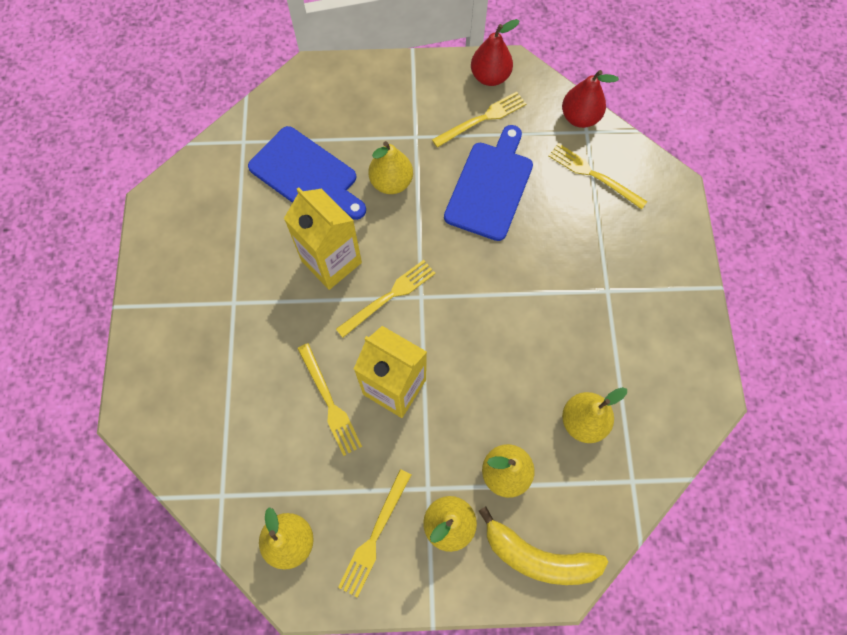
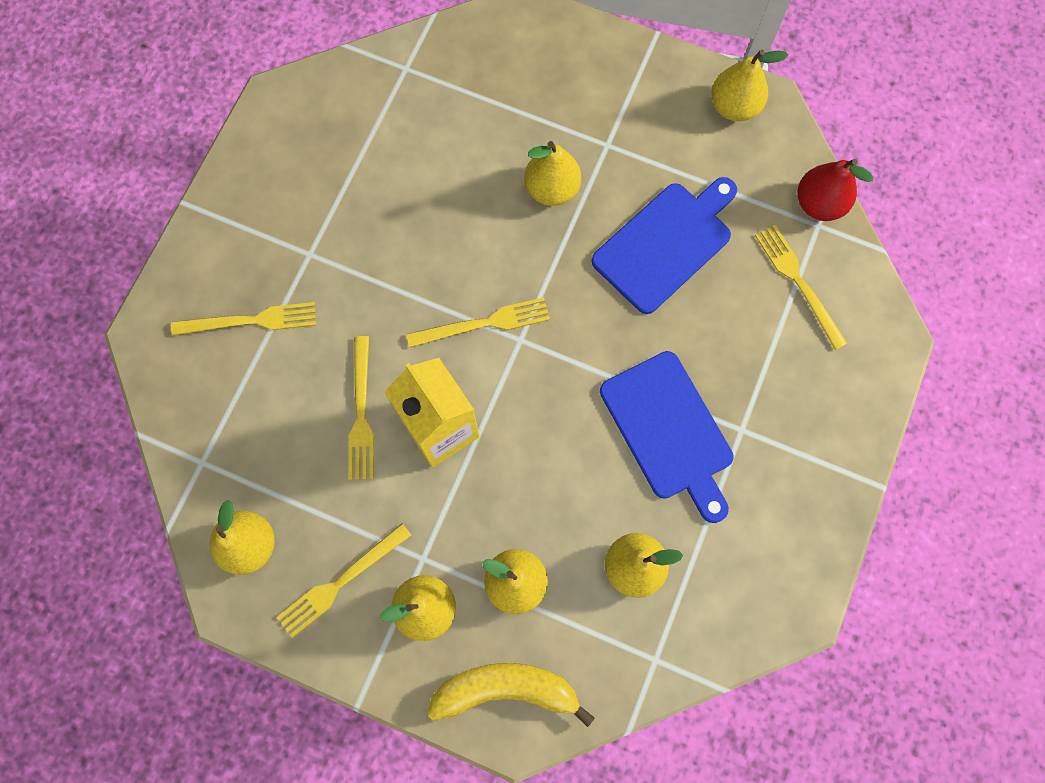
camera: 25 degrees right, 5 degrees up
blue cutting board [248,126,366,220] -> blue cutting board moved to [600,351,734,523]
yellow carton [284,187,362,290] -> none
yellow fork [432,92,526,148] -> yellow fork moved to [171,302,316,336]
red pear [471,19,520,86] -> yellow pear [712,50,788,121]
yellow banana [479,507,608,585] -> yellow banana turned 135 degrees clockwise [427,663,595,727]

